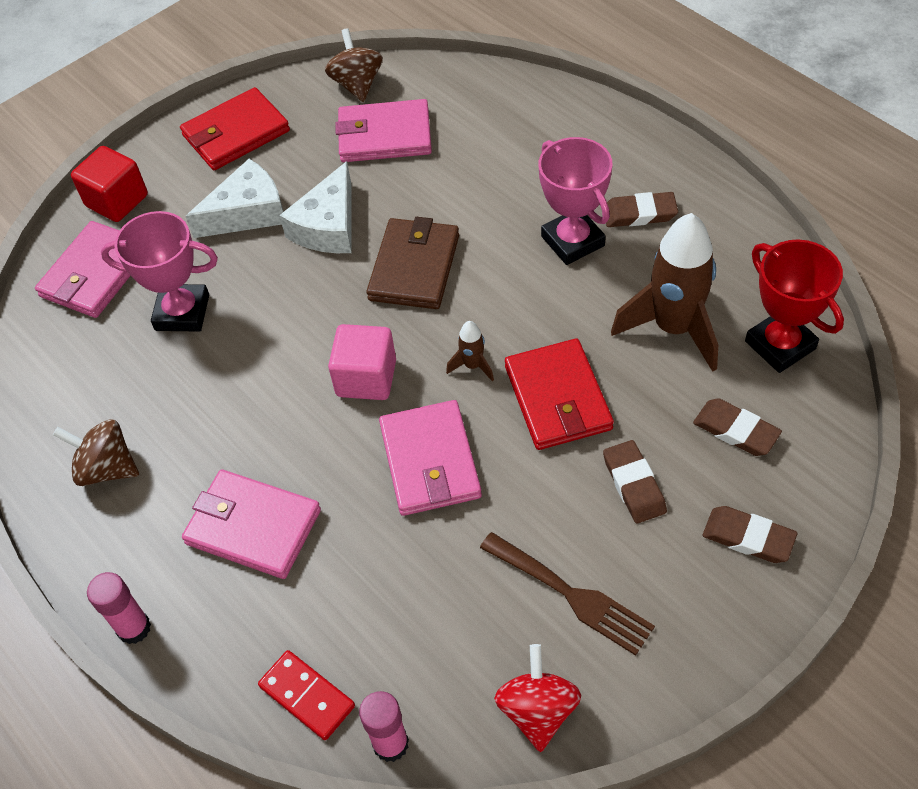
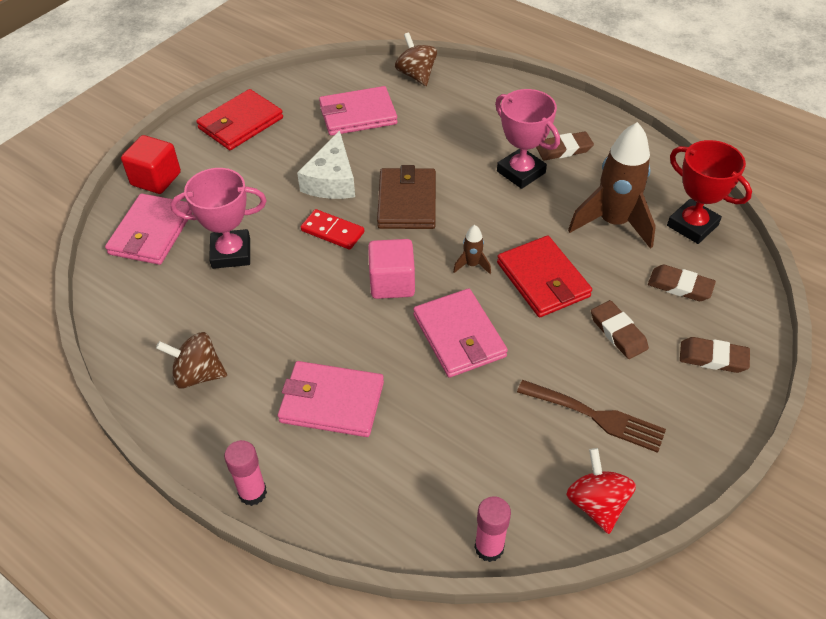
camera: 15 degrees left, 5 degrees down
white cheese [186,159,284,238] -> none
red domino [258,650,355,740] -> red domino moved to [301,209,364,250]
brown spinning top [325,28,383,102] -> brown spinning top moved to [395,33,437,86]

